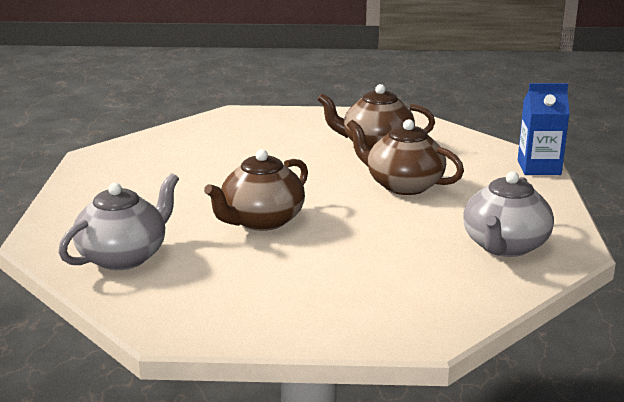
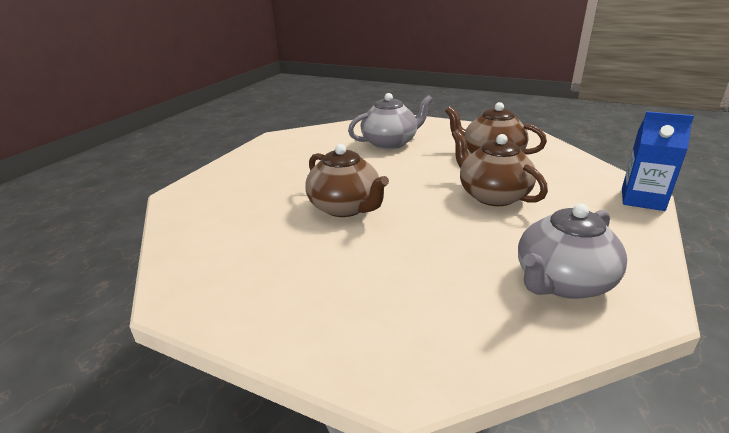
camera: 25 degrees right, 5 degrees up
grey teapot [59,173,179,270] -> grey teapot moved to [348,93,433,150]
brown teapot [204,149,308,231] -> brown teapot turned 105 degrees counterclockwise [305,144,389,217]

